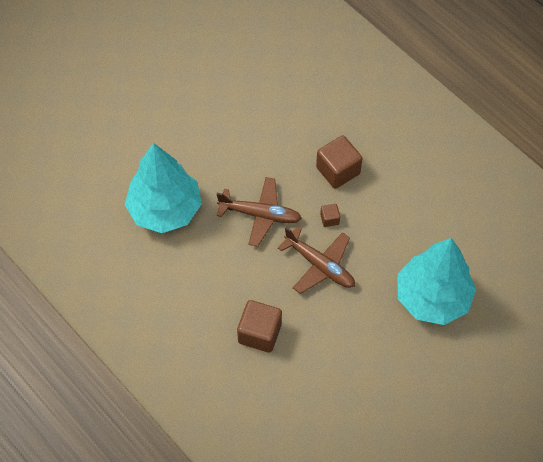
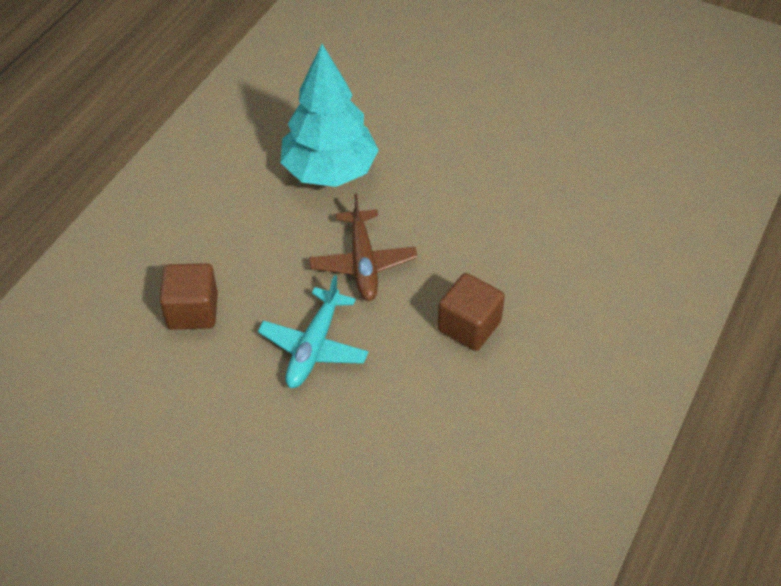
camera: 70 degrees right, 10 degrees down
brown plane [278,226,355,294] -> turquoise plane [258,275,369,388]
brown cube [320,204,340,227] -> none
turquoise tree [398,238,477,325] -> none

